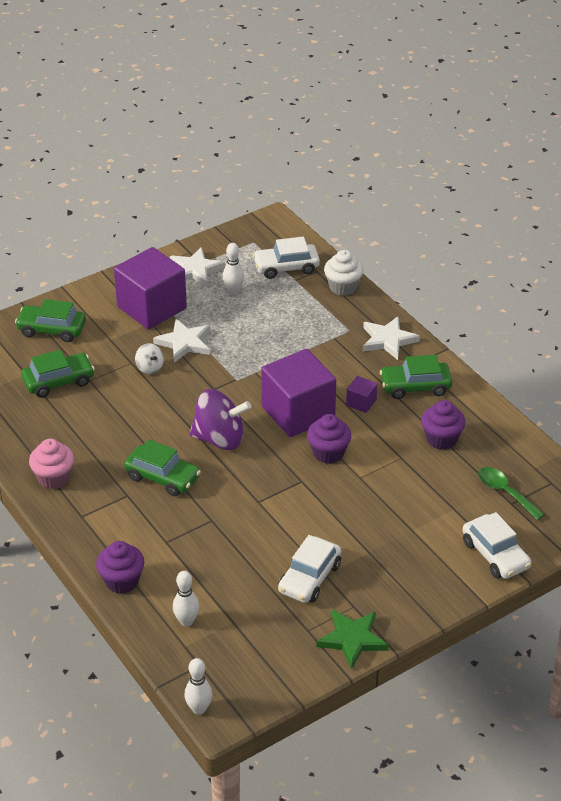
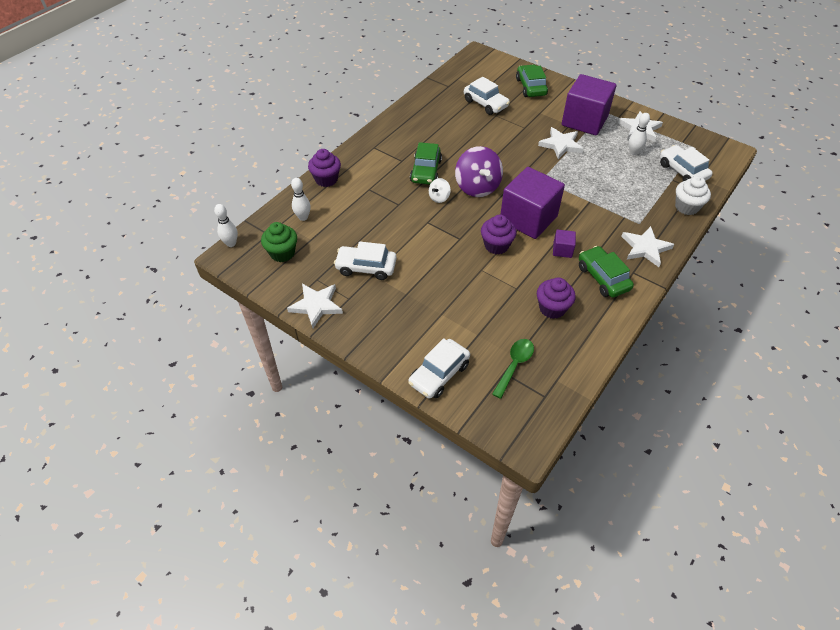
camera: 70 degrees right, 10 degrees up
green car [21,350,95,398] -> white car [464,77,510,115]
pink cupcake [29,439,74,489] -> none
white spinning top [135,343,164,374] -> white spinning top moved to [429,178,451,203]
green star [316,609,389,669] -> white star [287,284,343,328]
none -> green cupcake [261,222,297,262]

